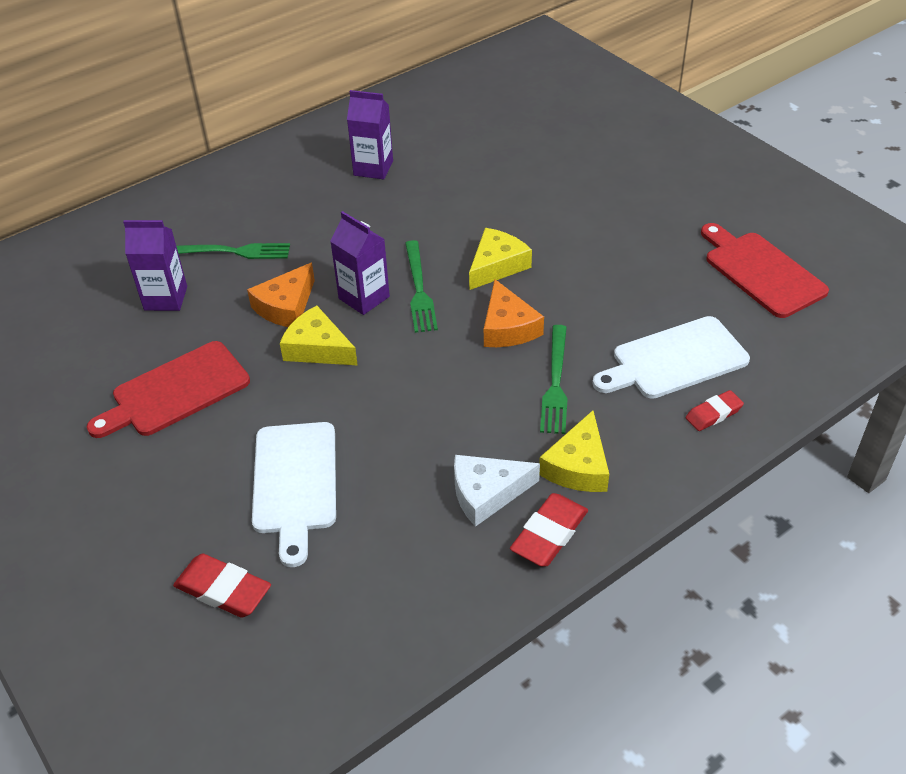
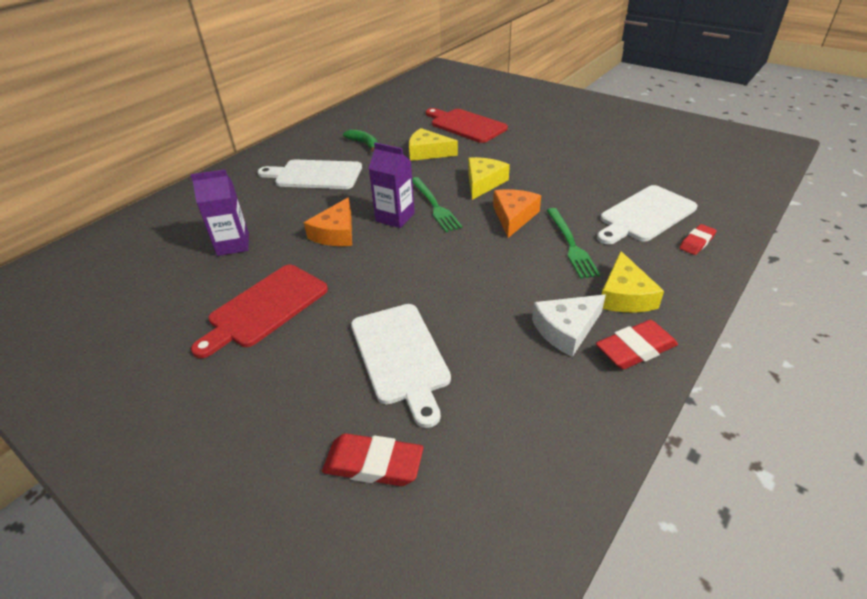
camera: 15 degrees left, 5 degrees down
green fork [176,243,290,259] -> none
yellow cheese [280,306,358,365] -> yellow cheese moved to [409,128,458,161]
purple carton [347,90,393,179] -> green banana [343,129,378,152]
orange cheese [484,279,544,347] -> orange cheese turned 135 degrees counterclockwise [493,189,541,238]
red eraser [510,493,588,567] -> red eraser turned 45 degrees clockwise [596,320,678,370]
red cutting board [701,223,829,318] -> red cutting board moved to [426,108,508,143]
none -> white cutting board [258,159,362,189]

